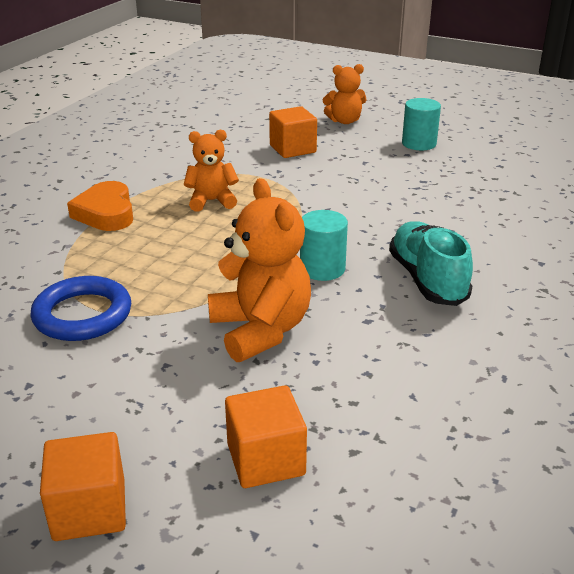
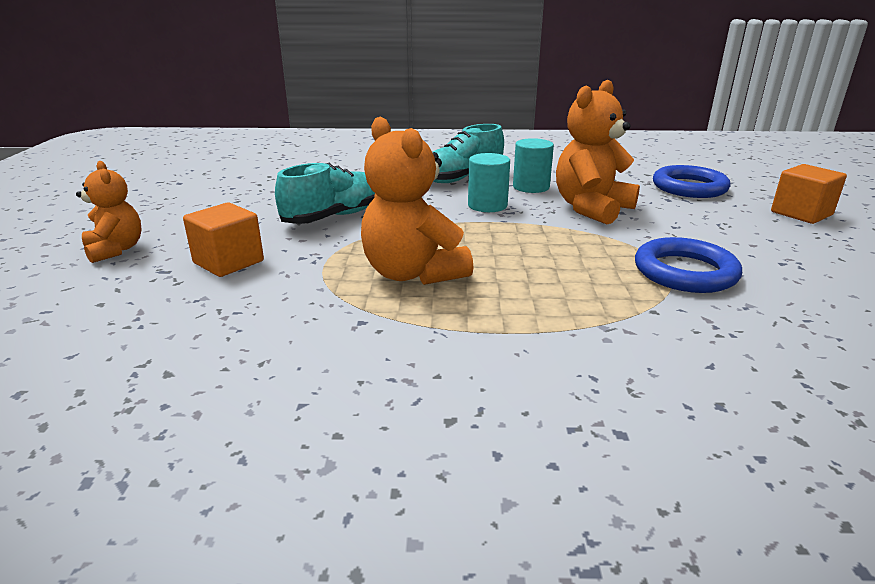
camera: 115 degrees left, 5 degrees down
orange heart [67,181,133,231] -> none
orange teddy bear [184,130,239,212] -> orange teddy bear [361,117,474,285], size x1.62
orange cube [225,385,307,488] -> blue ring [653,165,731,198]
turquoise cylinder [402,98,441,150] -> turquoise cylinder moved to [513,138,554,193]
none -> turquoise shoe [275,163,375,224]

